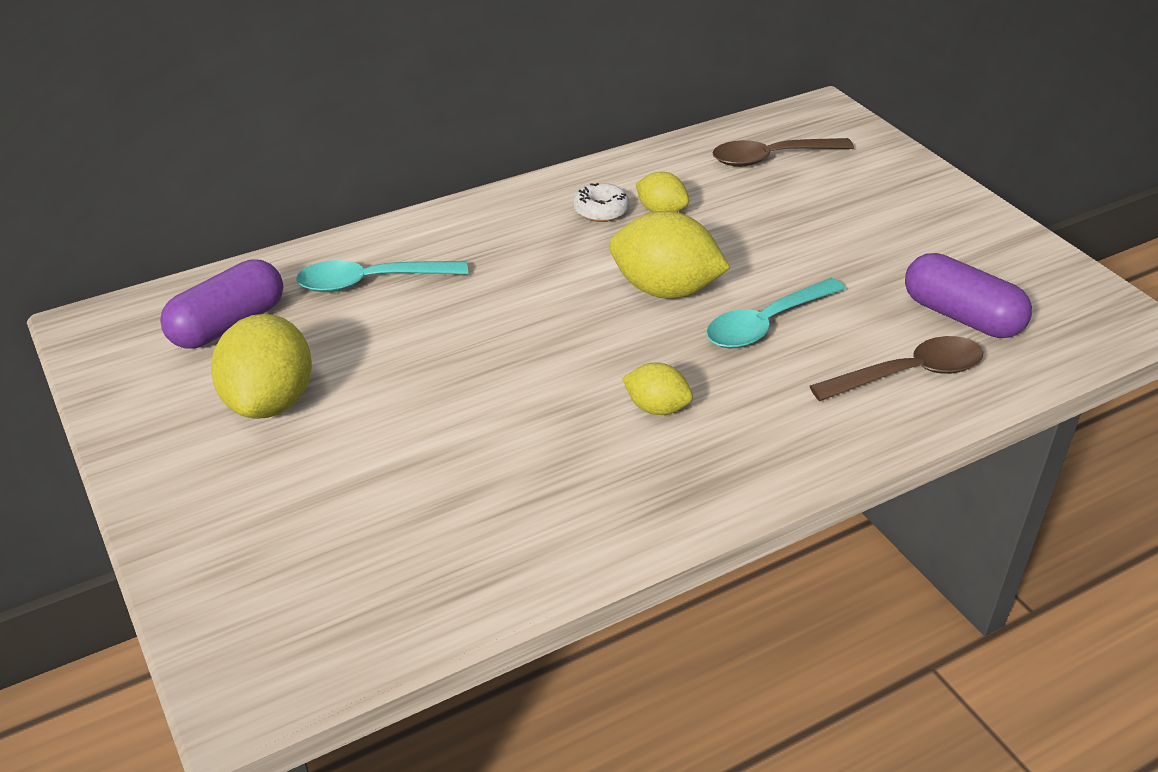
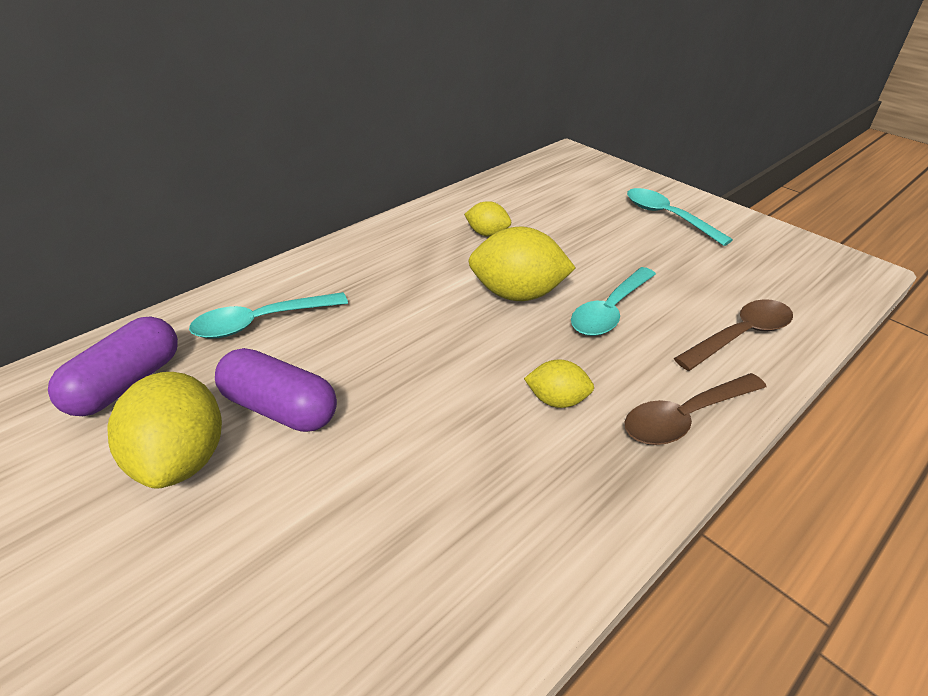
camera: 15 degrees left, 0 degrees up
white donut [573,183,629,222] -> none
brown spoon [712,138,854,167] -> brown spoon moved to [624,373,767,445]
purple capsule [905,253,1032,338] -> purple capsule moved to [215,348,337,432]
none -> turquoise spoon [627,188,733,246]

